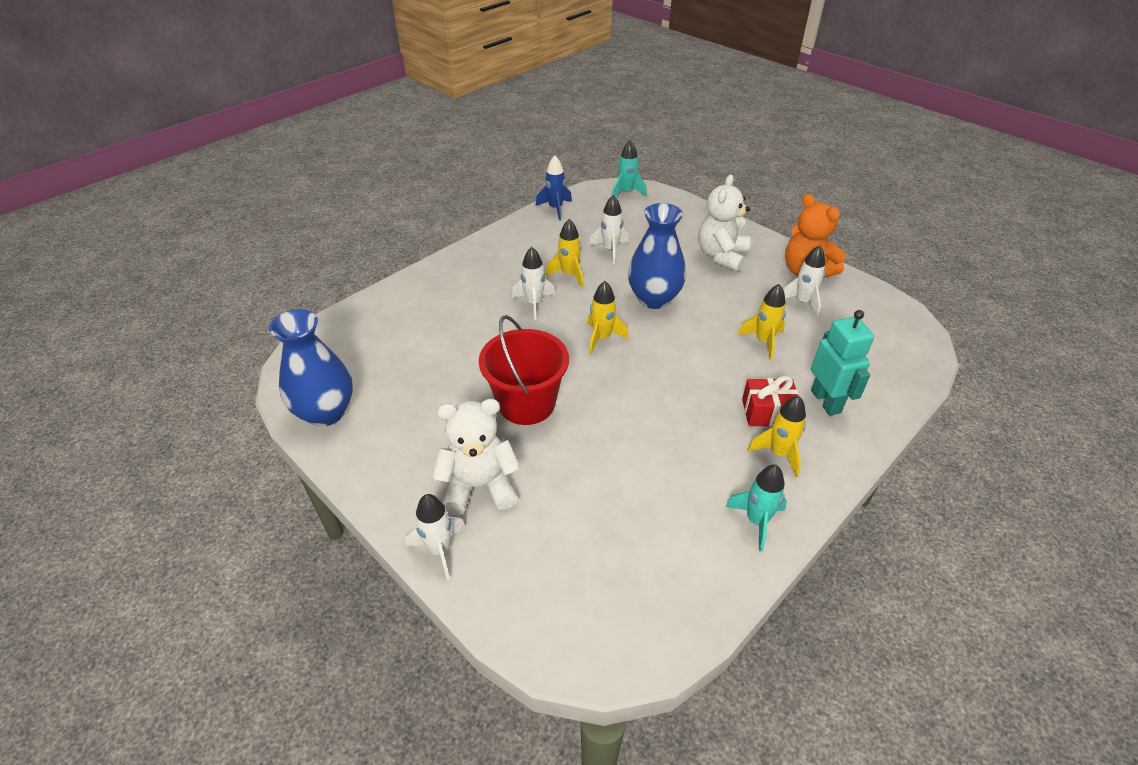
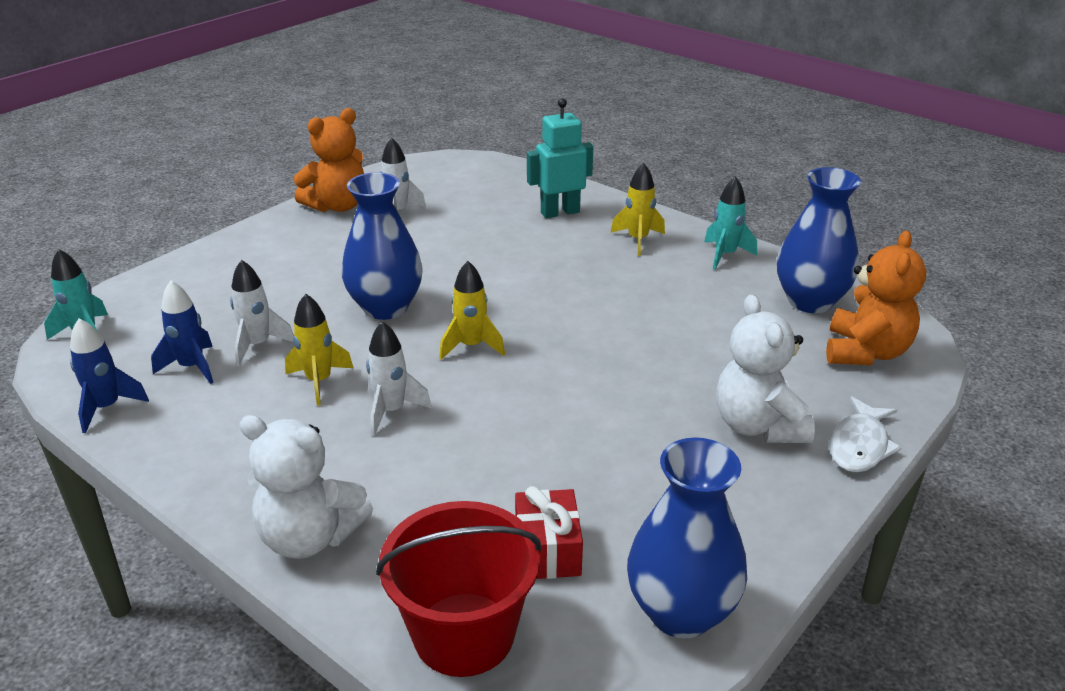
camera: 95 degrees left, 10 degrees down
white rocket [405,494,466,581] -> white fish [829,397,902,472]
red bucket [479,315,569,425] -> red bucket moved to [376,501,541,677]
white teddy bear [698,175,751,272] -> white teddy bear moved to [239,415,373,559]
yellow rocket [738,284,786,360] -> none
red gift [742,376,798,427] -> red gift moved to [515,486,583,579]
none -> blue rocket [151,280,214,384]
none -> blue vase [777,167,861,313]
none -> orange teddy bear [826,230,926,365]

